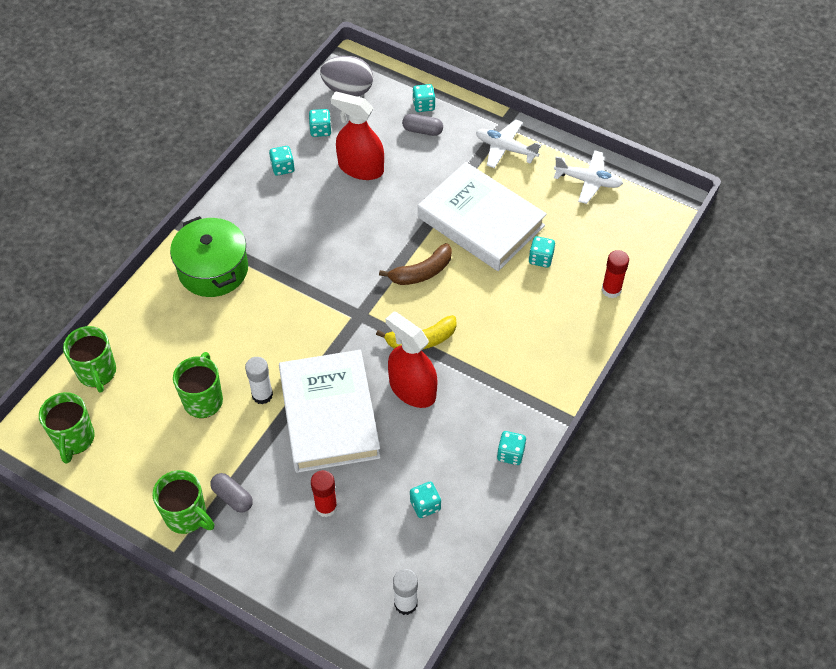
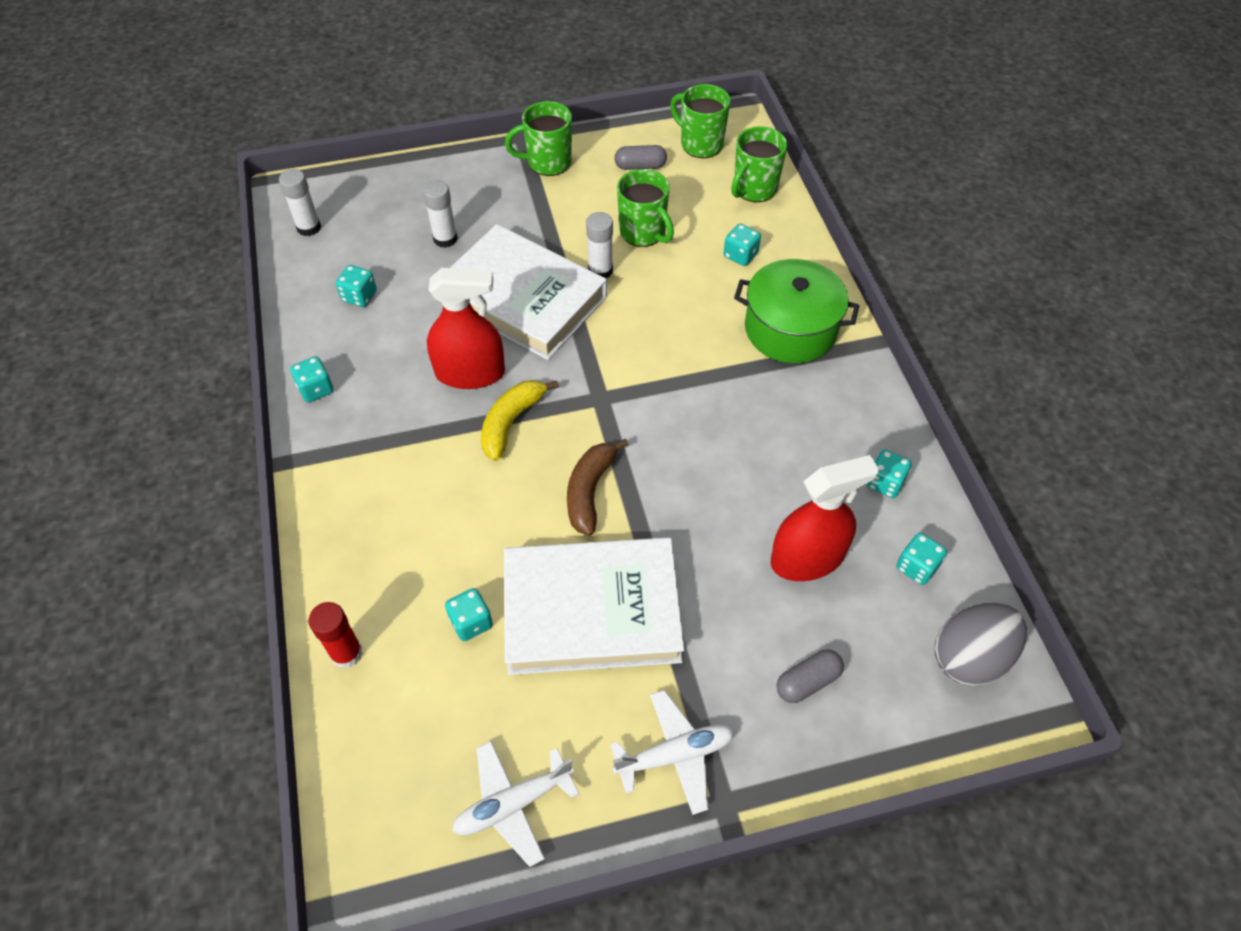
camera: 135 degrees right, 0 degrees up
green mug [63,326,116,393] -> green mug turned 75 degrees counterclockwise [731,126,788,202]
grey capsule [210,473,253,513] -> grey capsule moved to [614,145,667,170]
red glue stick [311,470,338,517] -> white glue stick [423,180,458,248]
turquoise dice [412,84,435,112] -> turquoise dice moved to [724,224,761,266]

